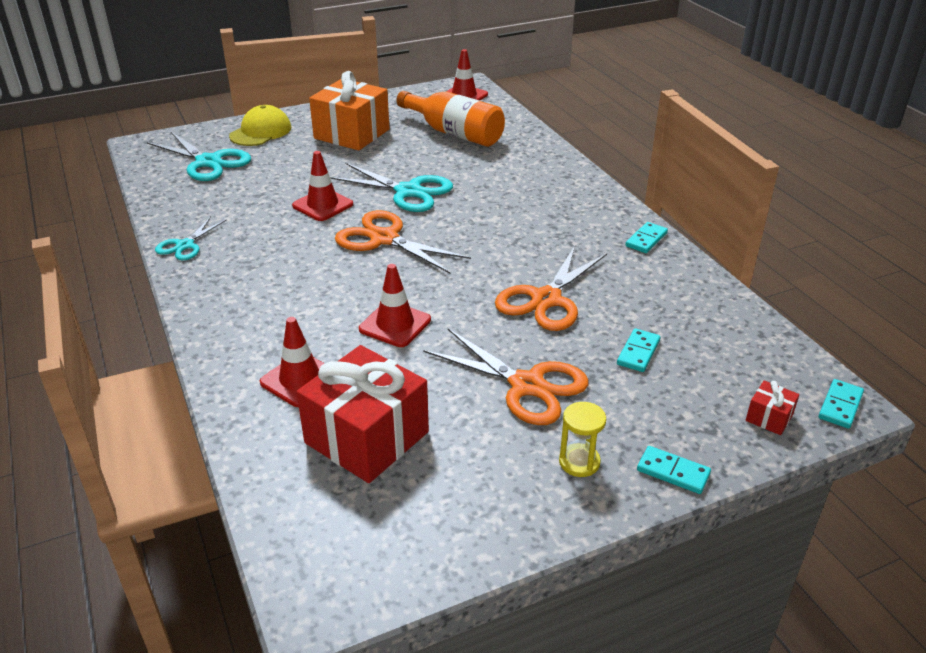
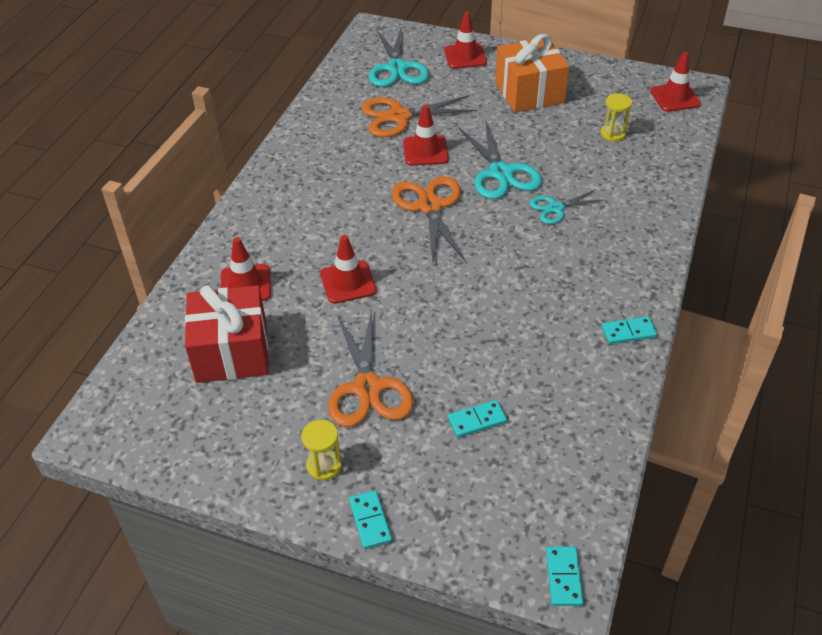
camera: 45 degrees right, 10 degrees up
turquoise scissors [155,216,227,260] -> turquoise scissors moved to [530,189,605,224]
yellow cap [229,105,291,146] -> red traffic cone [444,12,487,69]
orange bottle [396,91,505,147] -> yellow hourglass [601,93,632,142]
orange scissors [495,246,607,331] -> orange scissors moved to [361,95,477,137]
red gift [746,380,799,435] -> none
turquoise domino [819,379,864,429] -> turquoise domino turned 75 degrees counterclockwise [546,547,583,606]

